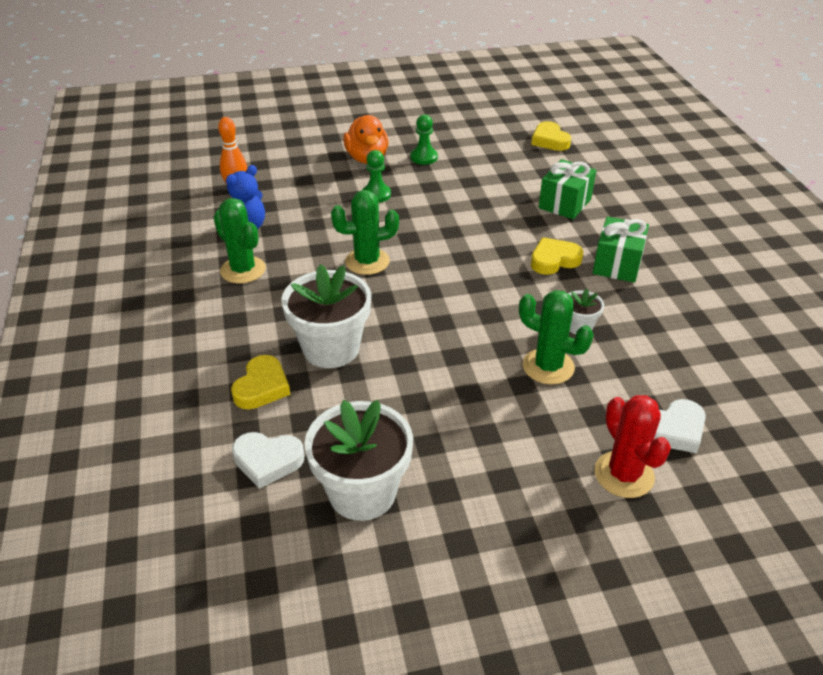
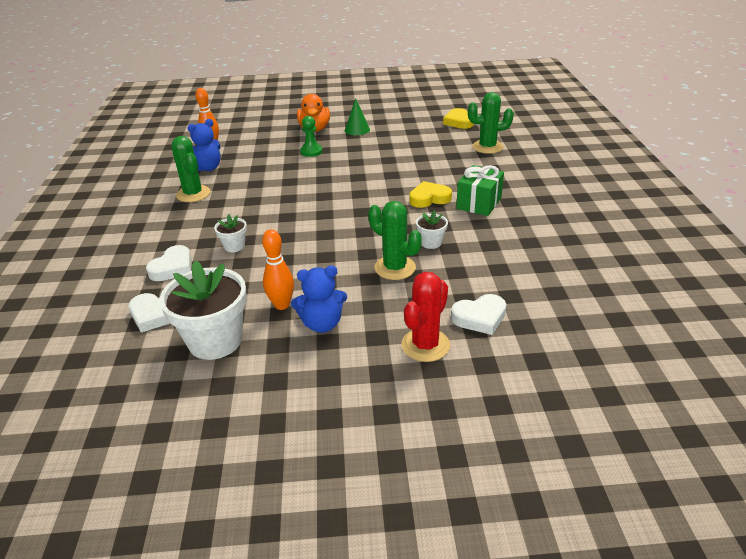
camera: 10 degrees right, 5 degrees down
yellow heart [231,355,290,409] -> white heart [146,245,192,281]
white flower pot [281,264,372,368] -> white flower pot [214,214,247,252], size x0.48
green cactus [331,190,399,275] -> green cactus moved to [468,92,514,154]
green pawn [411,114,438,165] -> green cone [345,98,370,135]
green gift [539,159,596,219] -> none
red cactus [594,395,671,498] -> red cactus turned 45 degrees clockwise [401,272,450,362]
none -> orange bowling pin [262,229,294,310]
none -> blue teddy bear [291,266,347,333]

